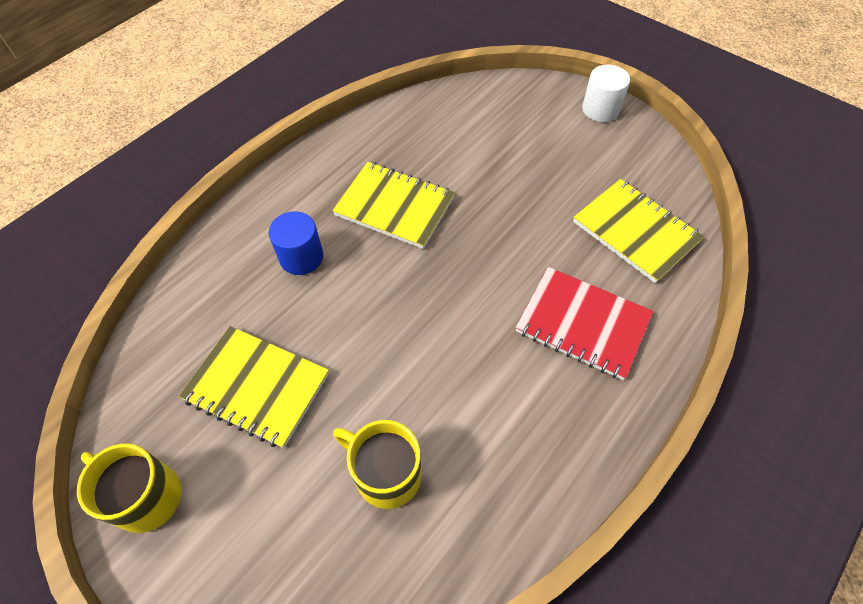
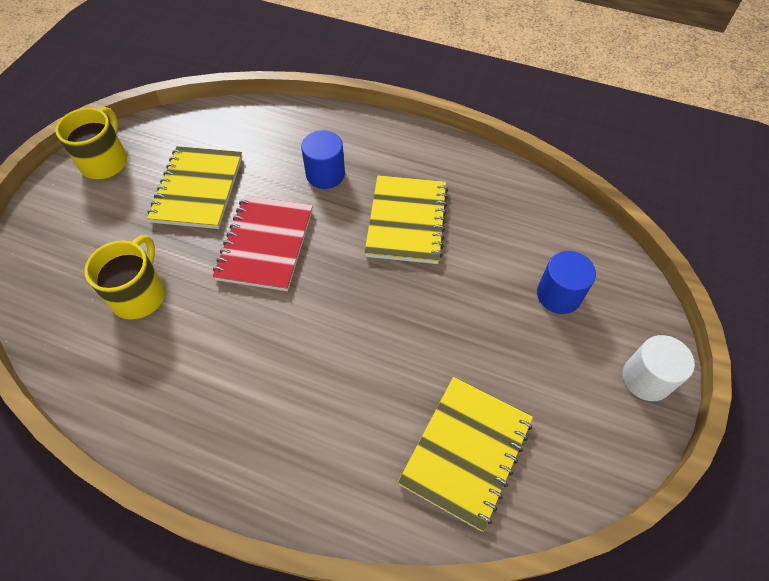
camera: 70 degrees right, 0 degrees up
red notebook [515,267,653,380] -> red notebook moved to [213,196,313,291]
none -> blue cylinder [537,251,596,314]

